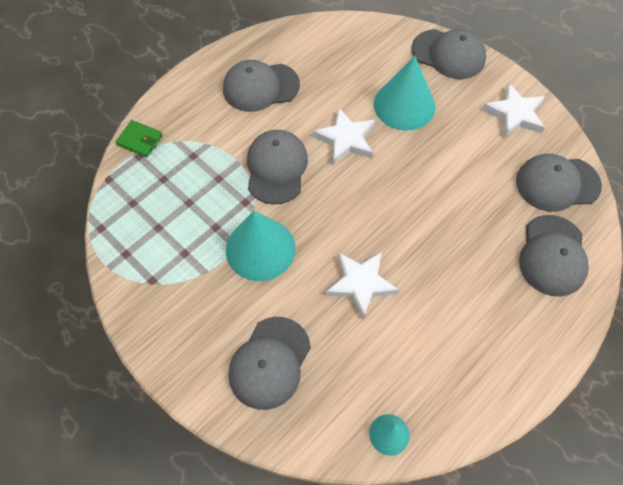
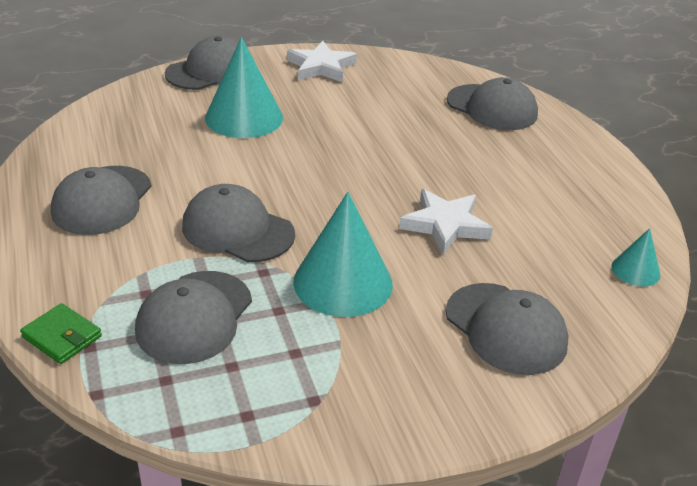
camera: 65 degrees left, 25 degrees down
green wallet [116,120,163,157] -> green wallet turned 75 degrees clockwise [20,303,102,364]
white star [313,108,375,165] -> none
grey cap [516,154,602,212] -> grey cap moved to [135,271,252,364]

